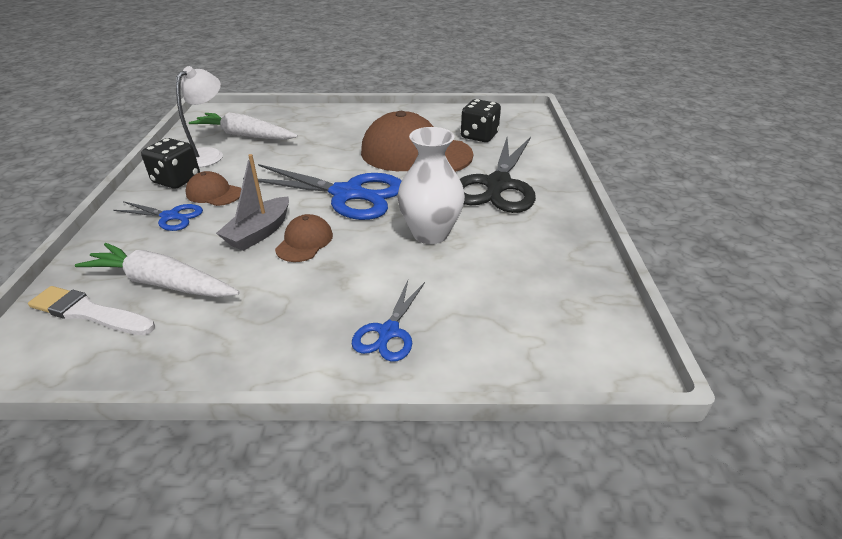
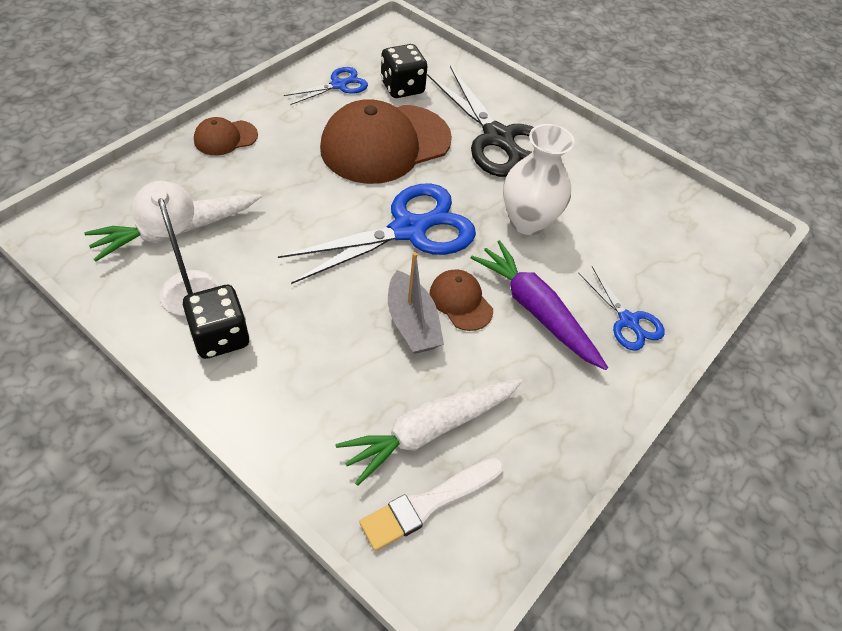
camera: 55 degrees left, 15 degrees up
blue scissors [113,201,203,231] -> blue scissors moved to [284,67,368,105]
brown cap [186,171,242,206] -> brown cap moved to [194,117,258,155]
none -> purple carrot [471,240,608,370]

